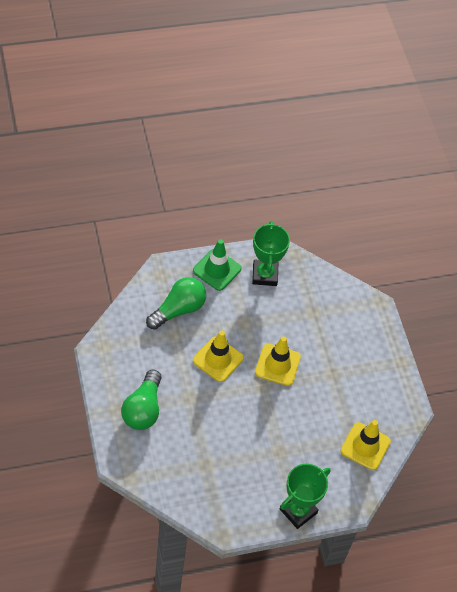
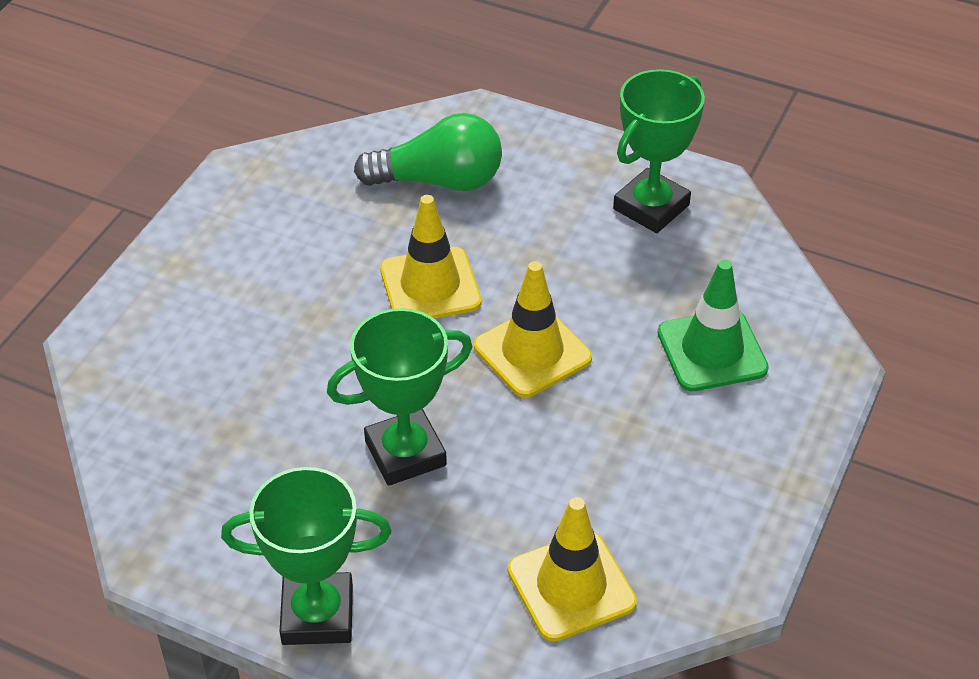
camera: 45 degrees right, 10 degrees down
green light bulb [121,369,162,430] -> none
green traffic cone [193,239,242,291] -> green traffic cone moved to [658,260,769,391]
none -> green trophy [327,308,473,486]

